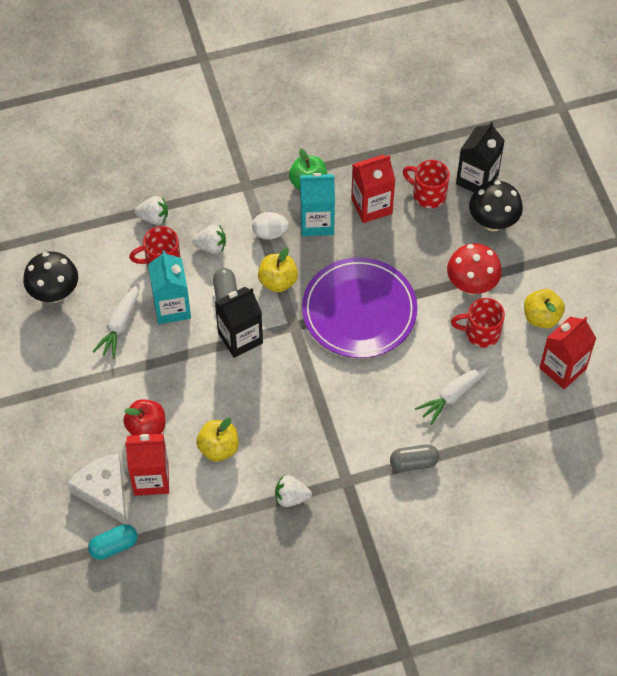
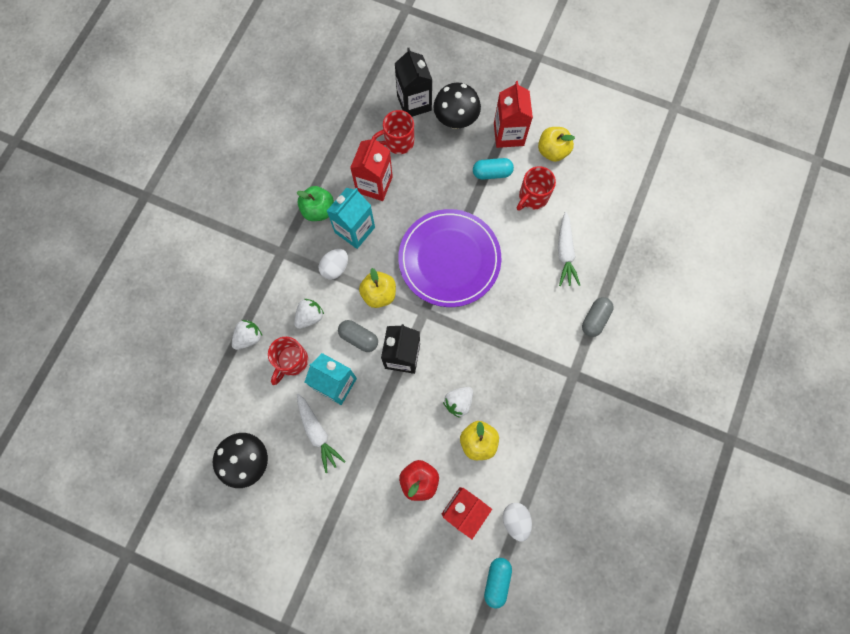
camera: 50 degrees left, 15 degrees up
white cheese [67,453,126,524] -> none
white strawberry [275,476,312,507] -> white strawberry moved to [443,387,473,418]
red mushroom [447,243,502,295] -> turquoise capsule [473,158,514,180]
red carton [539,317,597,389] -> red carton moved to [494,81,533,148]
none -> white egg [503,503,532,542]

